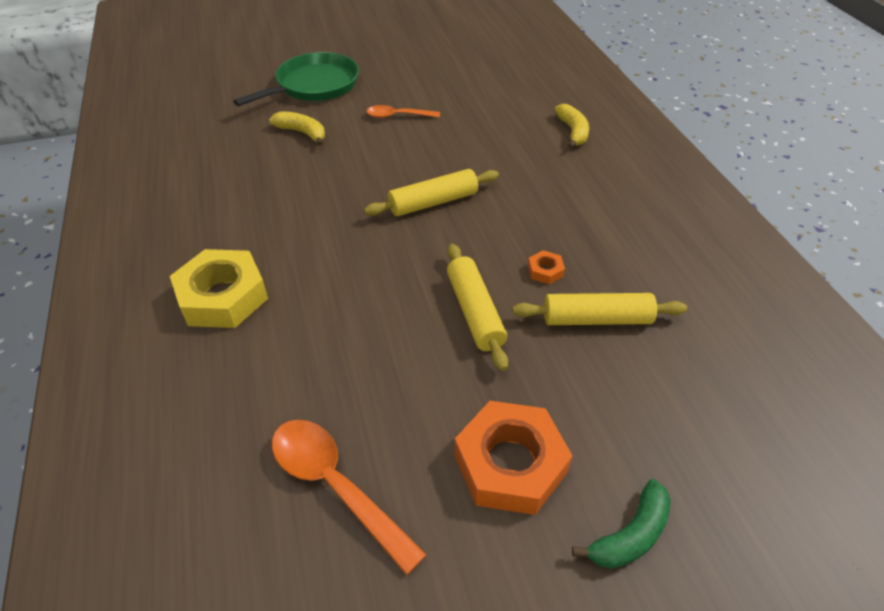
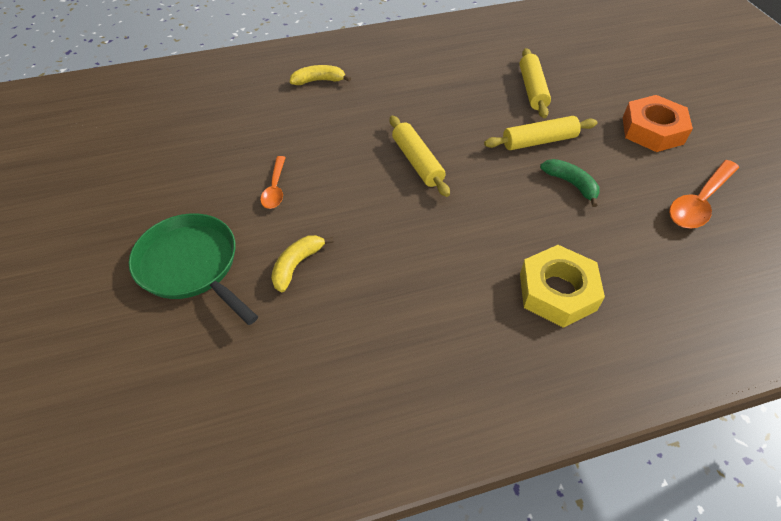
camera: 90 degrees left, 5 degrees up
orange nut [528,250,565,284] -> none
green banana [572,479,671,569] -> green banana moved to [540,159,600,207]

